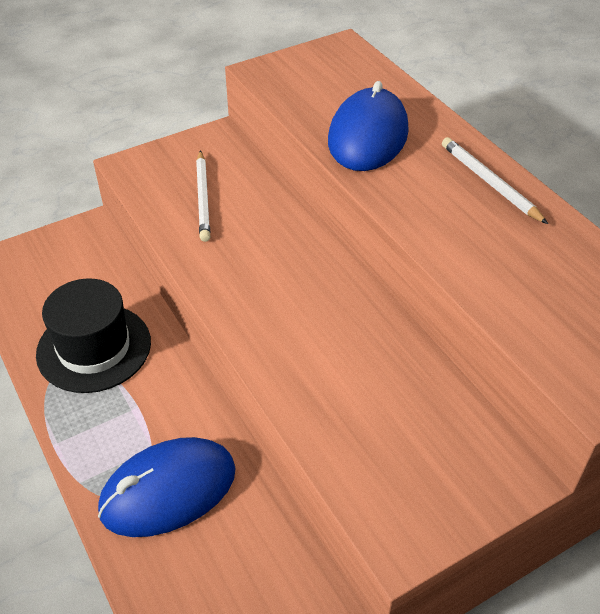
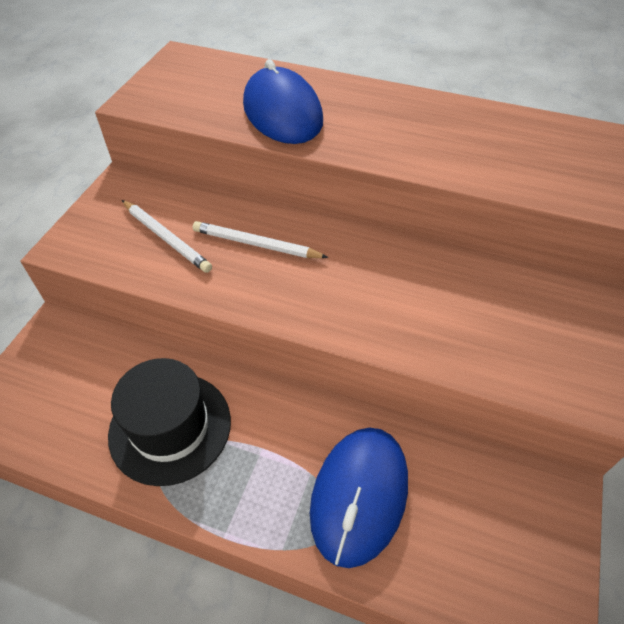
camera: 40 degrees left, 5 degrees up
white pencil [442,137,548,224] -> white pencil moved to [193,221,328,258]

